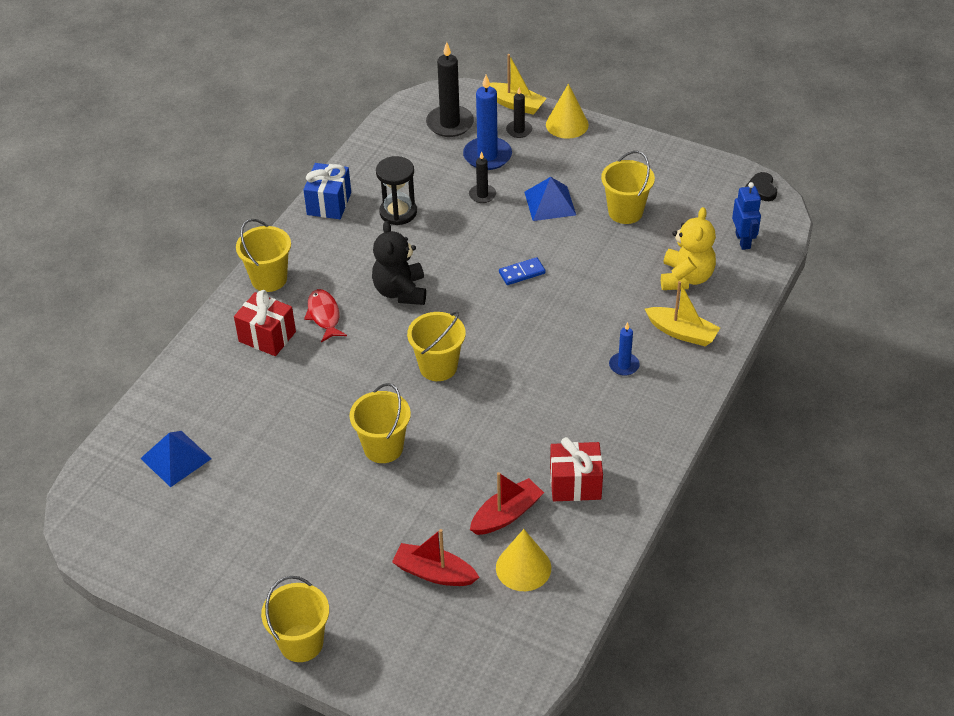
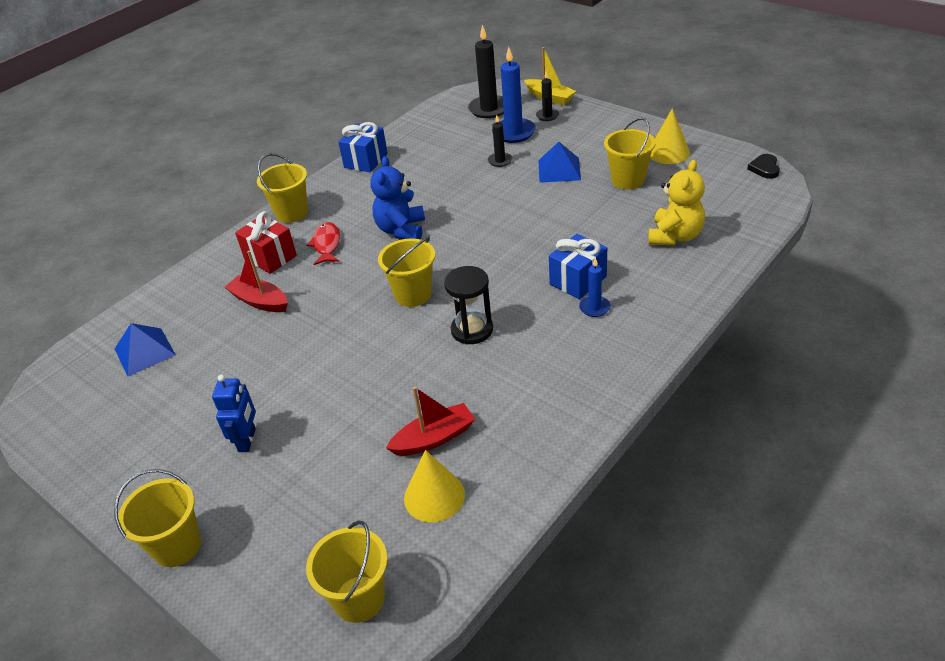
camera: 15 degrees right, 5 degrees down
yellow bucket [350,383,411,463] -> yellow bucket moved to [306,520,388,623]
black teddy bear [372,221,426,305] -> blue teddy bear [370,156,425,239]
black hourglass [376,156,417,225] -> black hourglass moved to [444,266,493,344]
red boat [392,529,479,586] -> red boat moved to [225,251,288,312]
blue domino [499,257,546,285] -> none
yellow cone [546,84,589,139] -> yellow cone moved to [650,108,690,164]
red gift [550,437,603,501] -> none
yellow boat [645,281,720,346] -> none
blue robot [732,182,761,250] -> blue robot moved to [212,375,256,452]
none -> blue gift [549,234,607,299]

